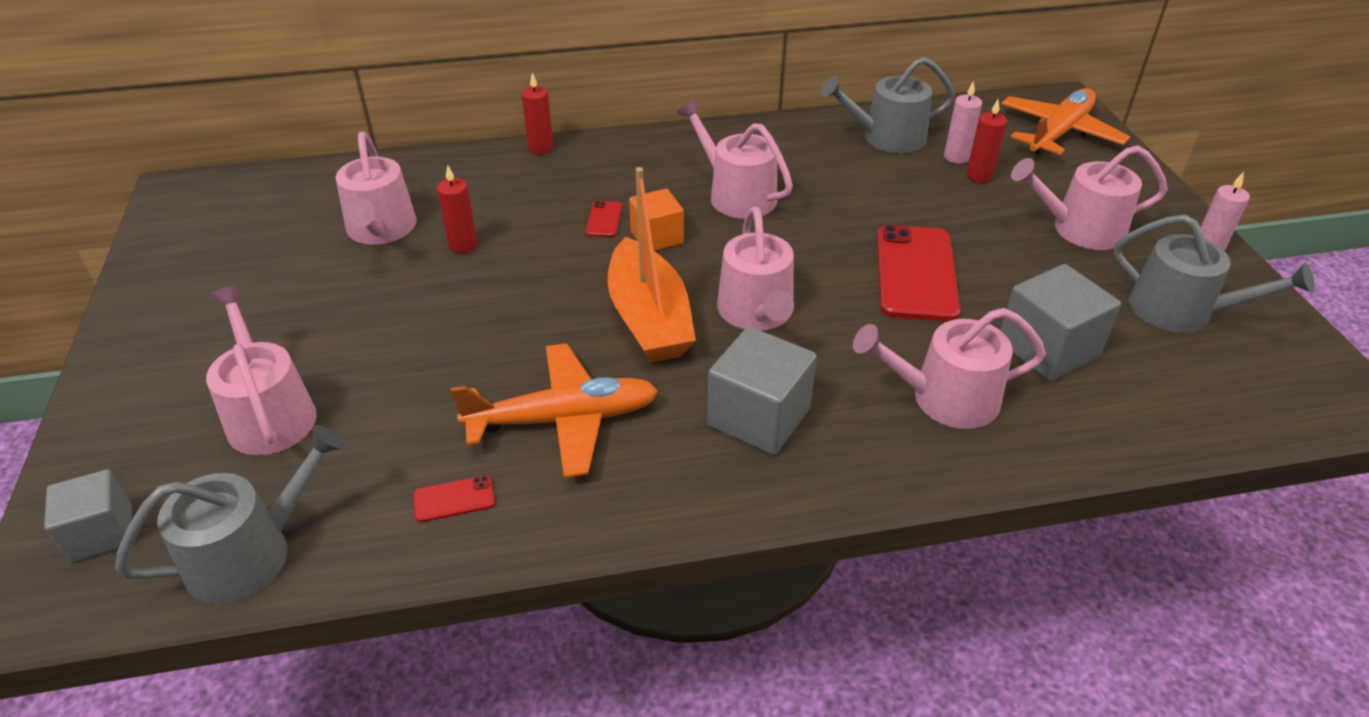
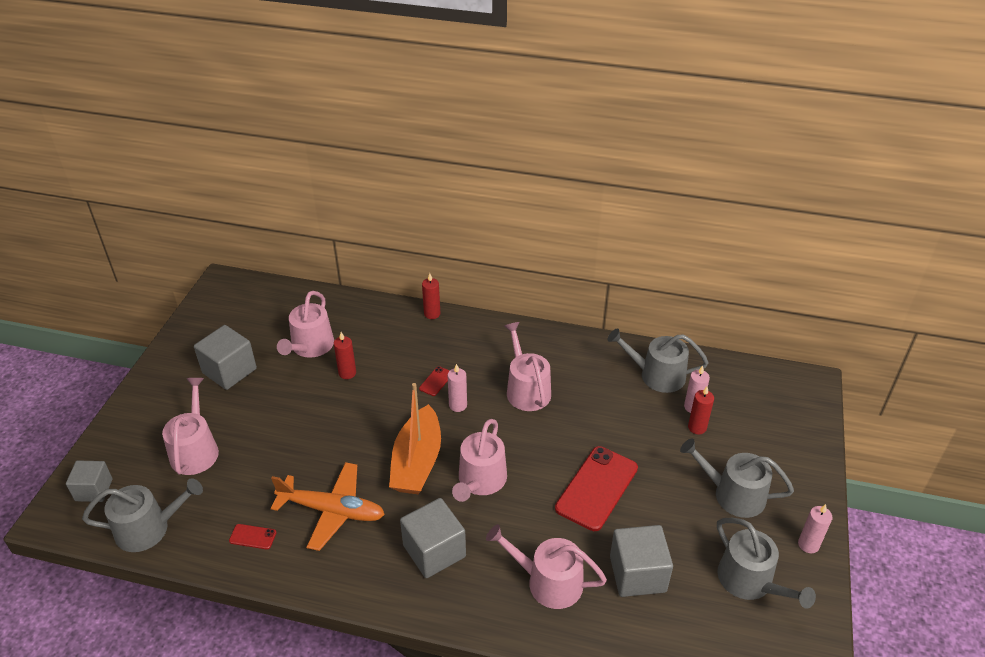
camera: 25 degrees right, 0 degrees up
orange cube [629,189,684,251] -> pink candle [448,364,467,412]
orange plane [1001,88,1130,155] -> none
pink watering can [1011,145,1168,250] -> grey watering can [680,438,794,518]
none -> grey cube [194,325,257,390]

